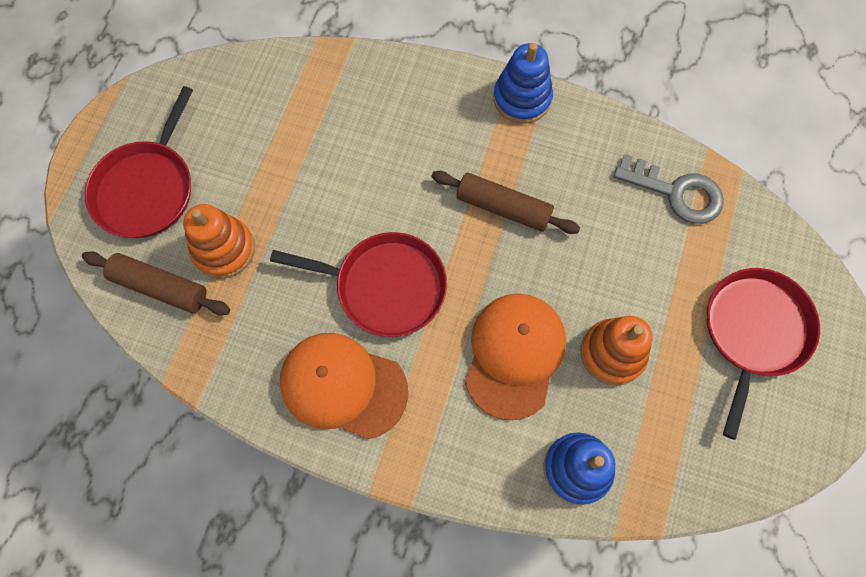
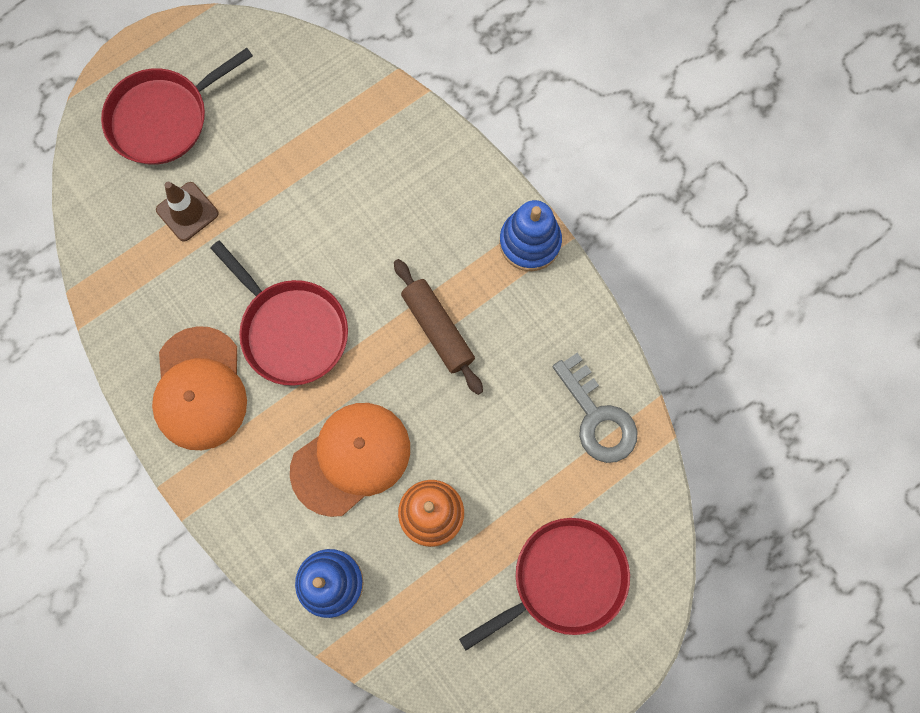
camera: 35 degrees right, 5 degrees up
brown rolling pin [82,251,230,315] -> none
orange stacking toy [183,204,255,278] -> brown traffic cone [156,182,219,242]
orange cap [280,333,408,439] -> orange cap turned 150 degrees counterclockwise [152,326,247,450]

